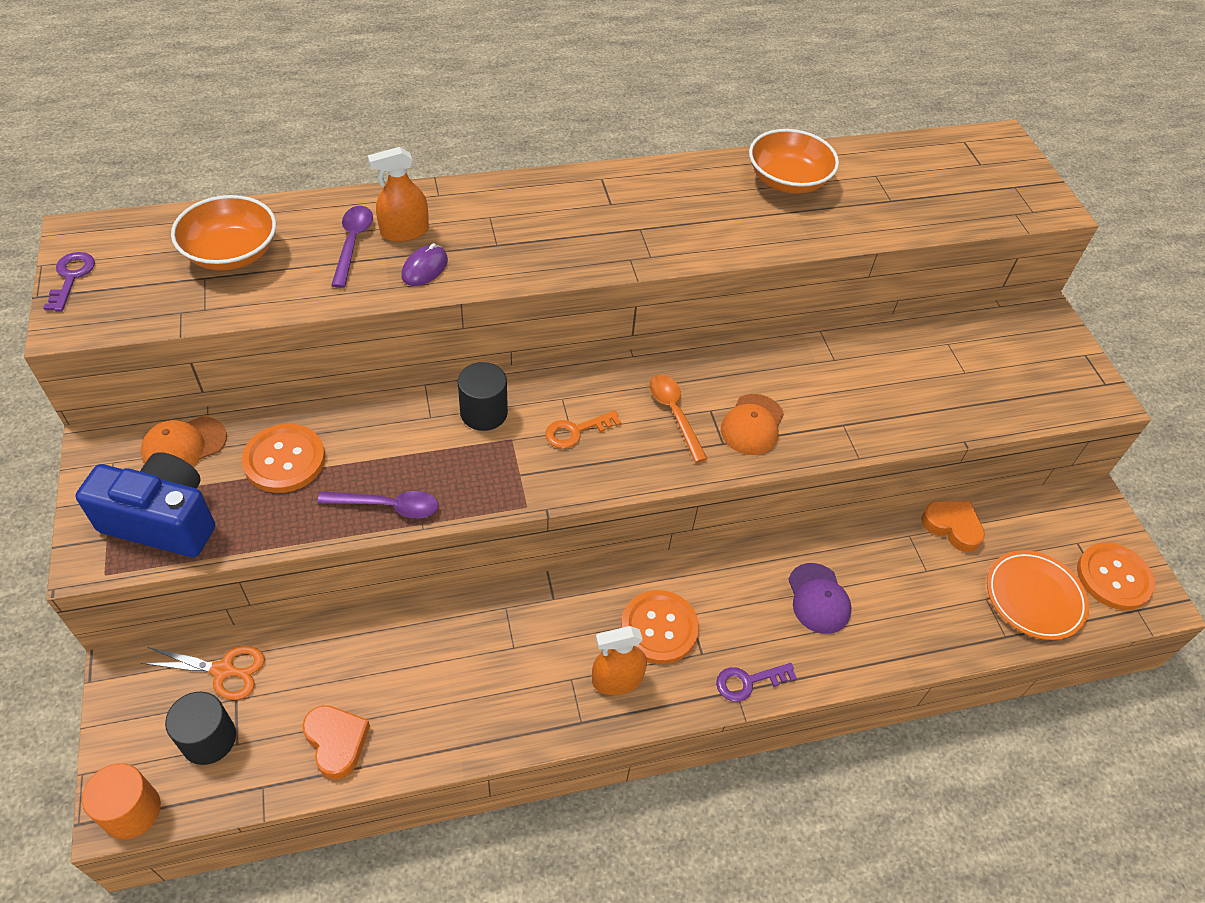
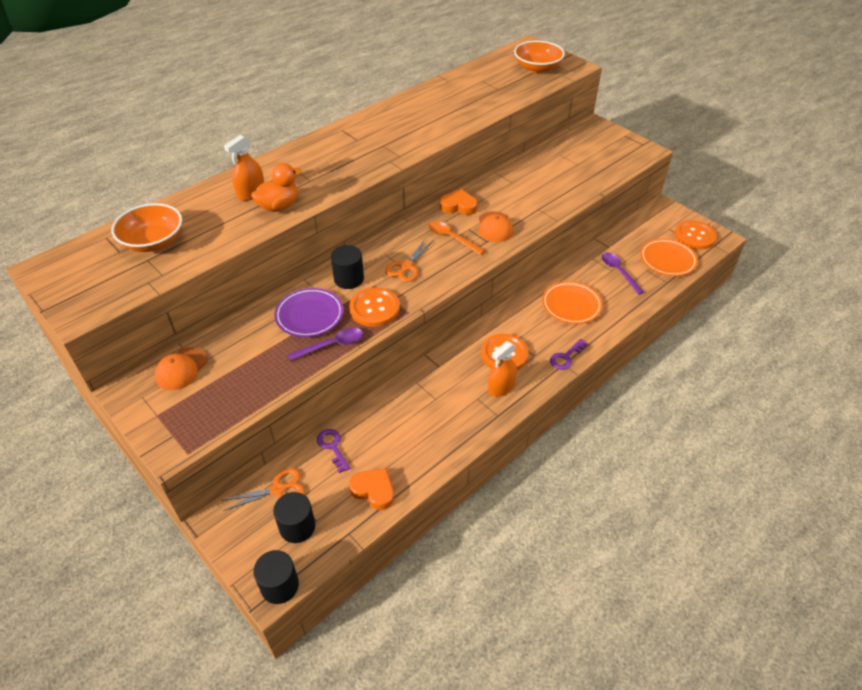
camera: 25 degrees left, 5 degrees down
purple key [43,252,95,312] -> purple key moved to [317,429,350,473]
blue camera [75,452,215,557] -> none
orange cylinder [82,763,161,839] -> black cylinder [253,550,299,604]
orange button [242,424,325,493] -> orange button moved to [349,287,400,327]
purple spoon [331,206,373,288] -> purple spoon moved to [602,252,644,295]
purple mouse [402,243,448,286] -> orange duck [251,163,302,212]
orange key [545,411,622,449] -> orange scissors [385,238,434,282]
orange bowl [749,129,839,194] -> orange bowl moved to [514,41,565,73]
purple cap [788,563,851,634] -> orange plate [542,281,603,324]
orange heart [921,501,985,552] -> orange heart moved to [440,189,478,215]
none -> purple plate [274,288,344,337]

